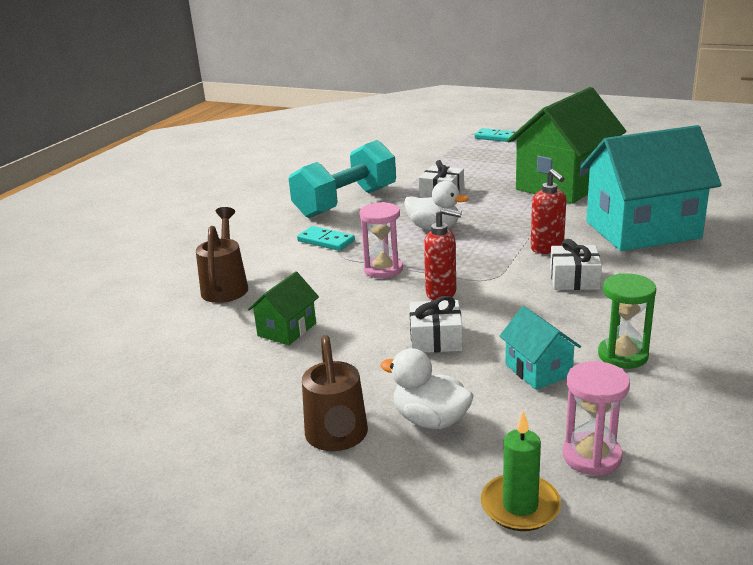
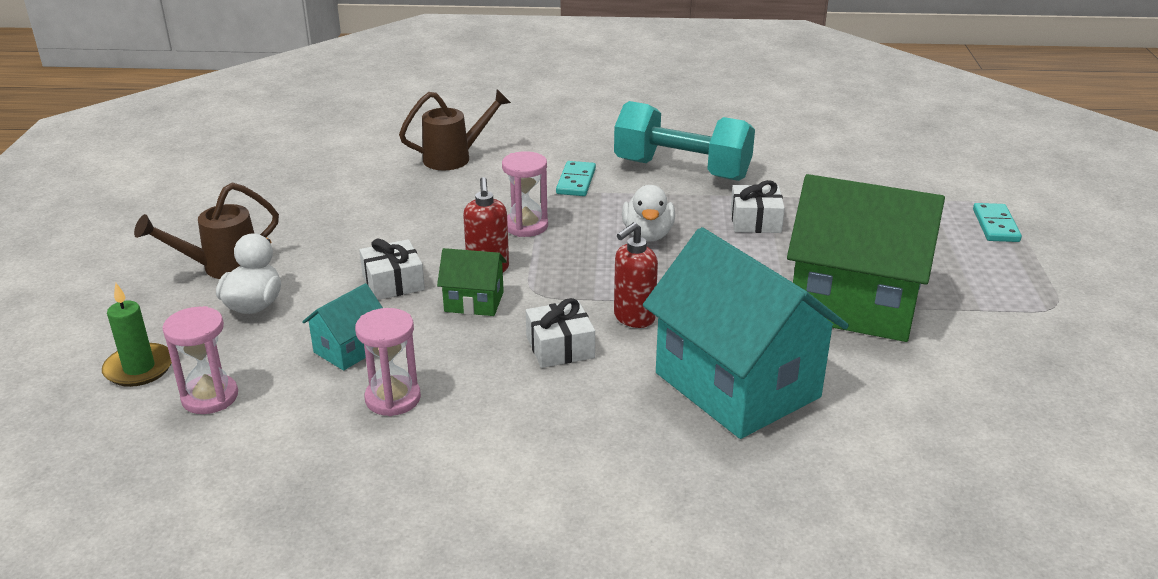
camera: 65 degrees right, 5 degrees up
green house [248,271,319,345] -> green house moved to [437,248,507,316]
green hourglass [598,273,656,369] -> pink hourglass [355,308,421,416]

